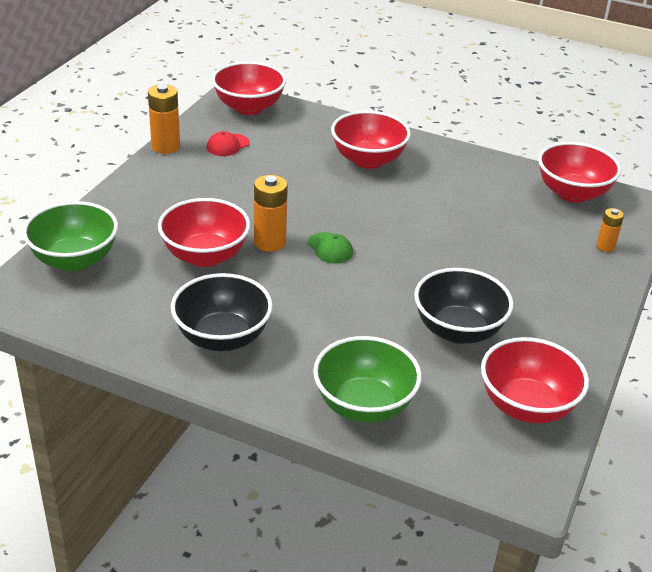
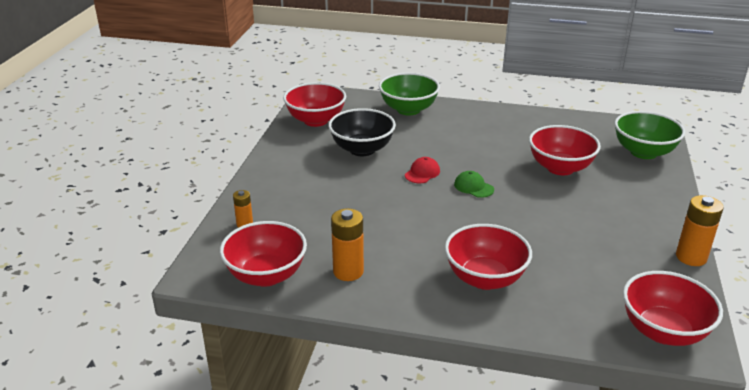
camera: 170 degrees right, 5 degrees down
black bowl [171,273,273,351] -> none
red cap [207,131,249,156] -> red cap moved to [405,157,440,183]
orange battery [254,175,288,252] -> orange battery moved to [331,209,364,281]

